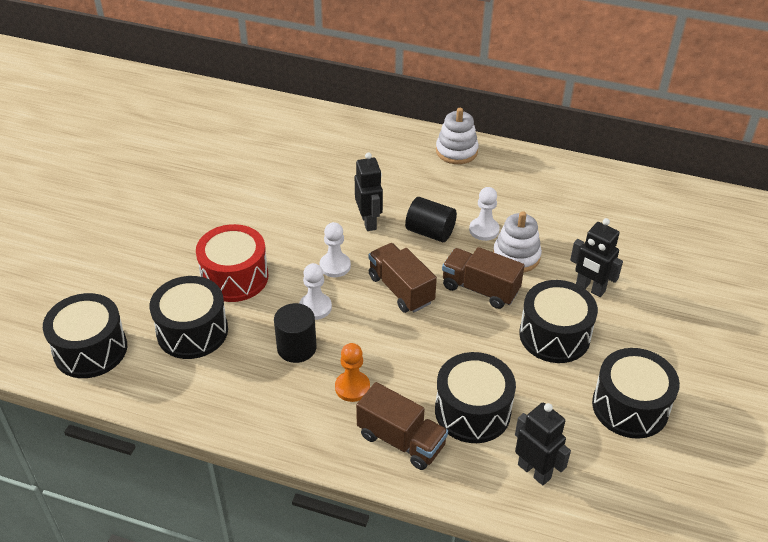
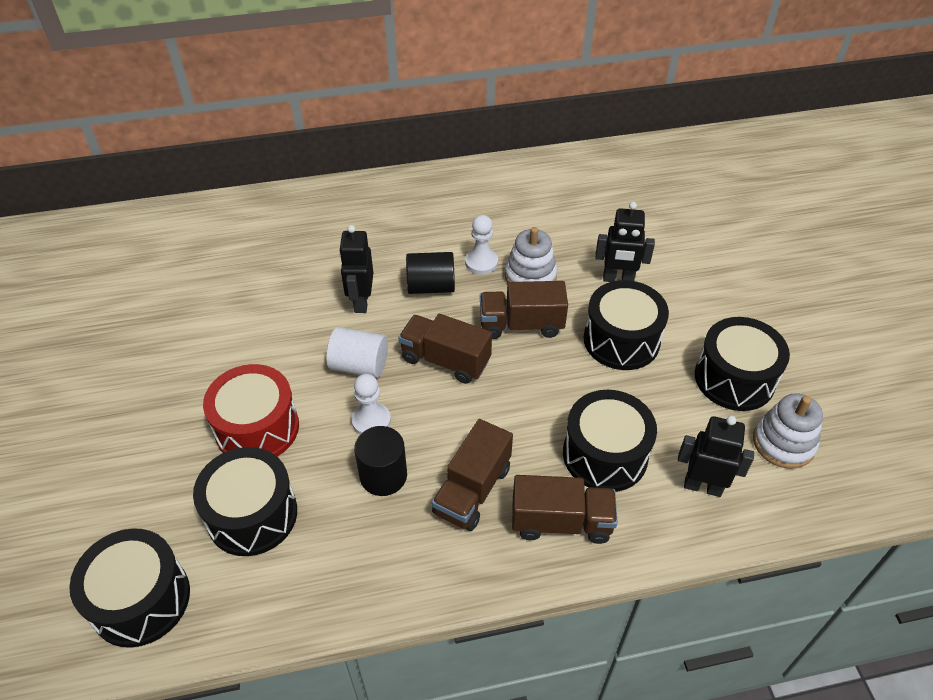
camera: 30 degrees left, 5 degrees up
white pawn [320,222,351,277] -> white cylinder [326,327,388,378]
orange pawn [335,343,370,402] -> brown truck [432,419,513,531]
black robot [355,152,383,231] -> black robot turned 135 degrees counterclockwise [339,225,373,313]
white stacking toy [436,108,479,164] -> white stacking toy moved to [753,393,823,469]

